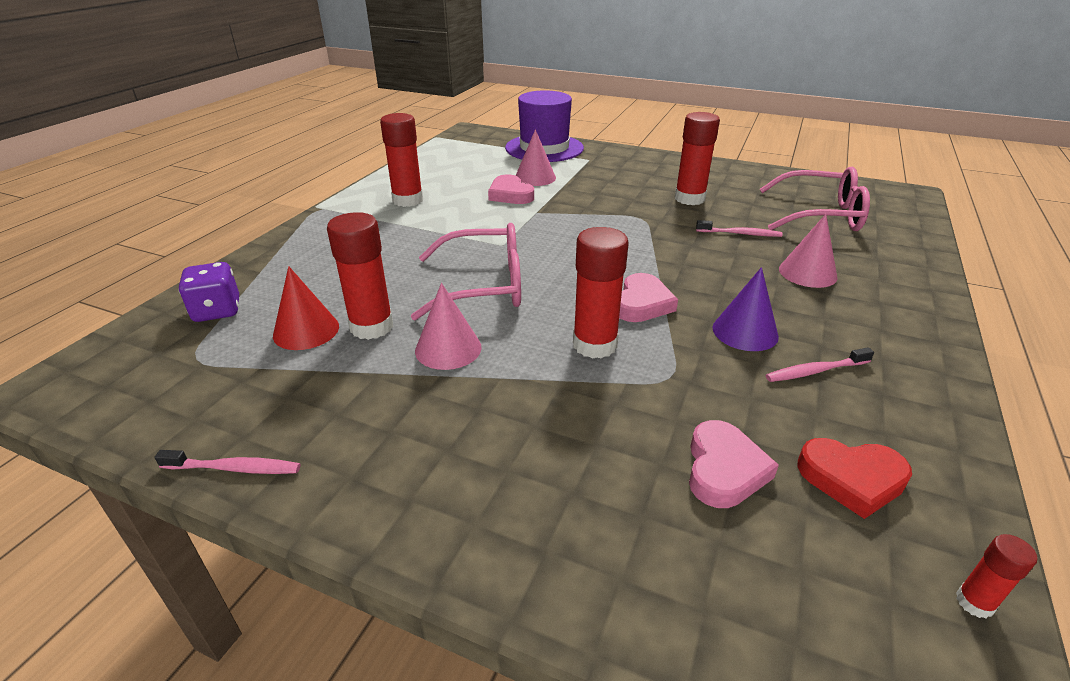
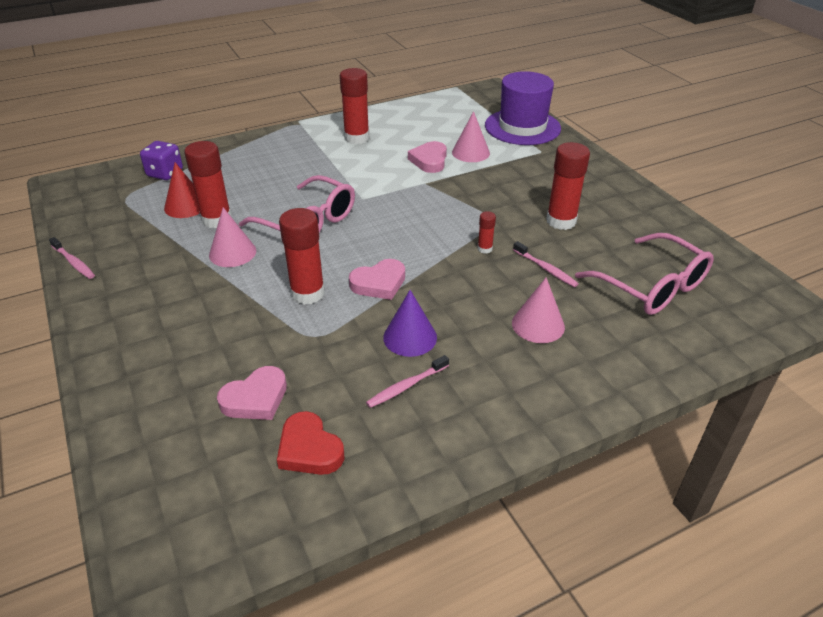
camera: 40 degrees right, 5 degrees up
pink toothbrush [766,347,874,382] -> pink toothbrush turned 60 degrees counterclockwise [366,355,449,408]
red glue stick [956,534,1037,618] -> red glue stick moved to [478,211,496,253]

